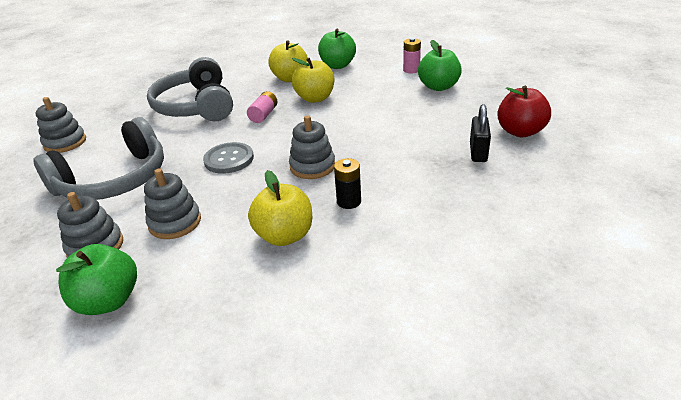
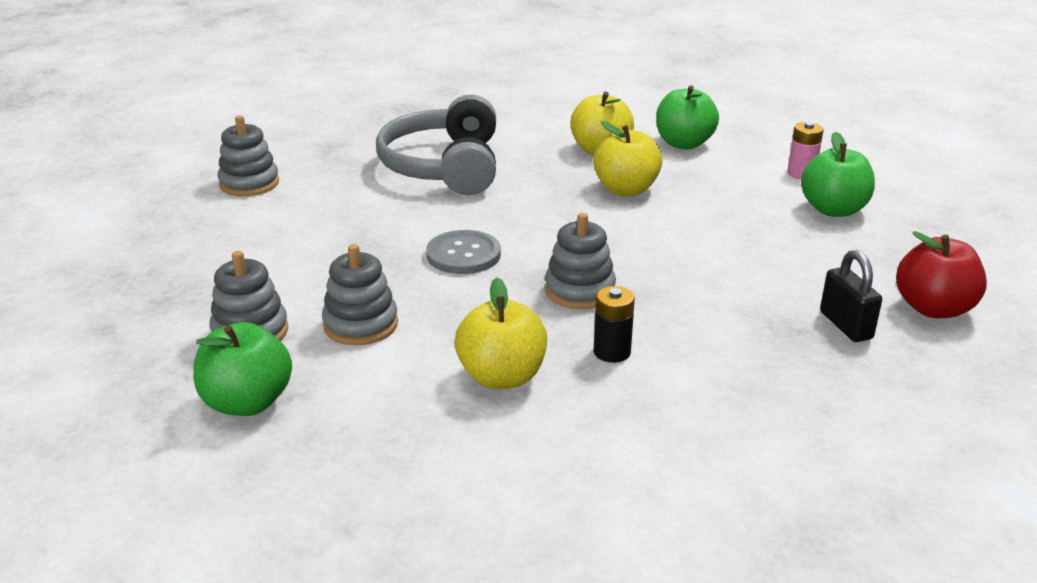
camera: 15 degrees right, 5 degrees down
grey headphones [33,117,164,200] -> none
pink battery [247,91,277,123] -> none
black padlock [470,104,491,162] -> black padlock turned 45 degrees counterclockwise [820,250,882,342]

